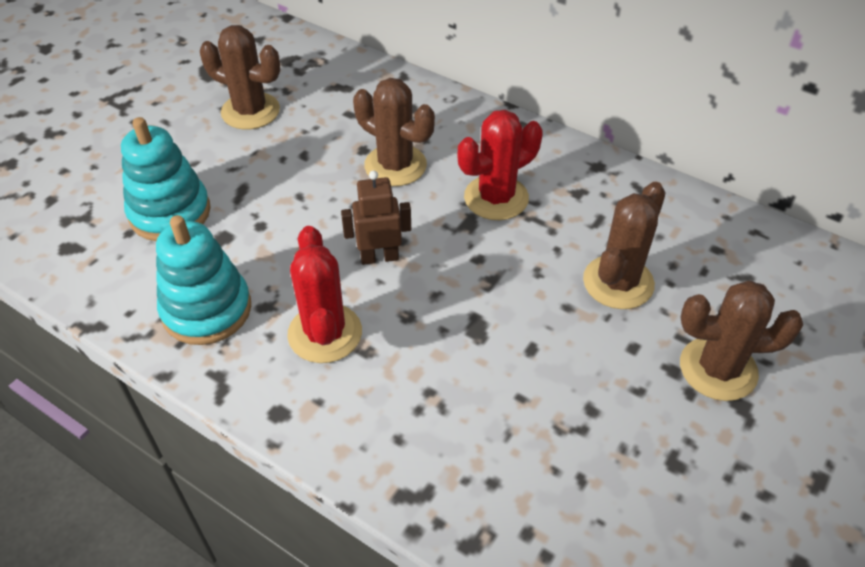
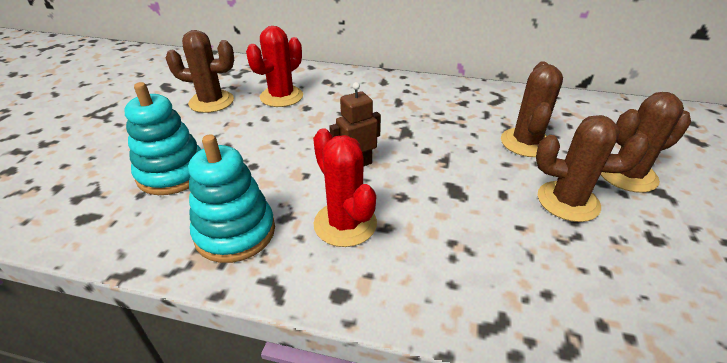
camera: 20 degrees left, 10 degrees down
brown cactus [353,78,435,186] -> brown cactus moved to [536,115,650,222]
red cactus [458,110,543,220] -> red cactus moved to [246,26,303,107]

